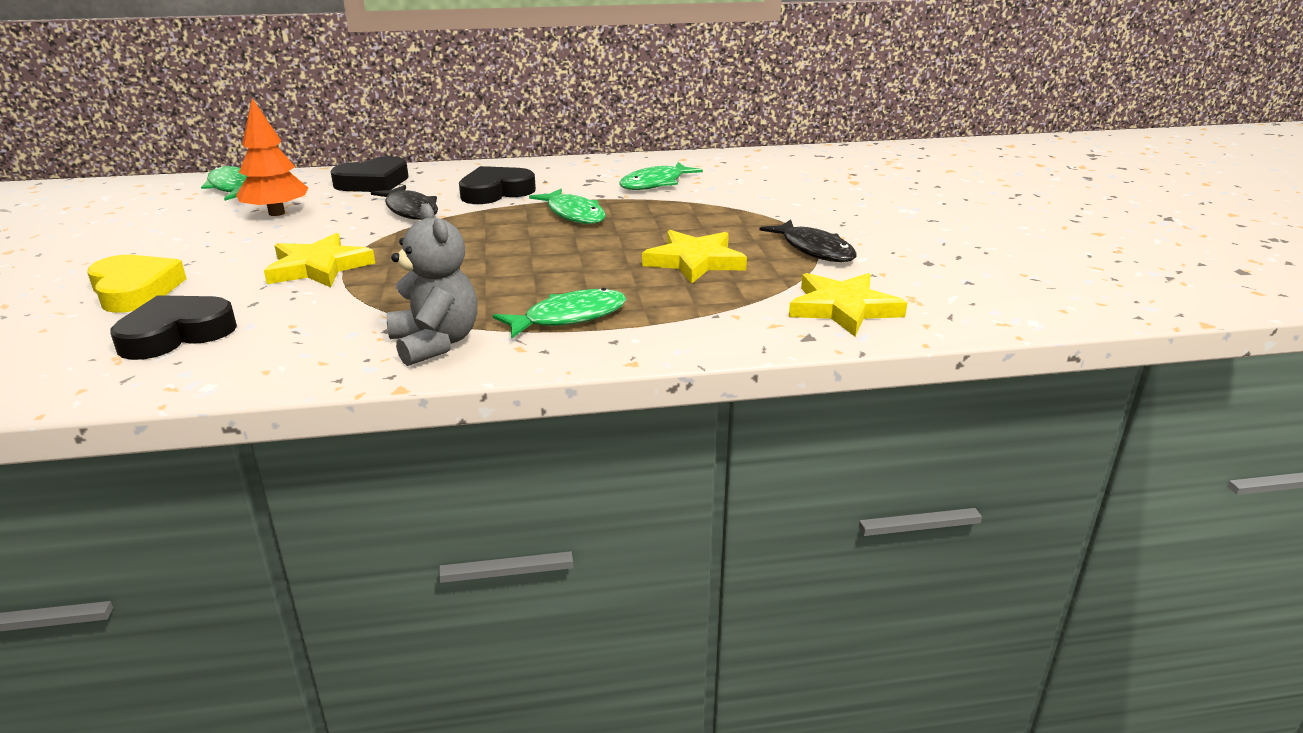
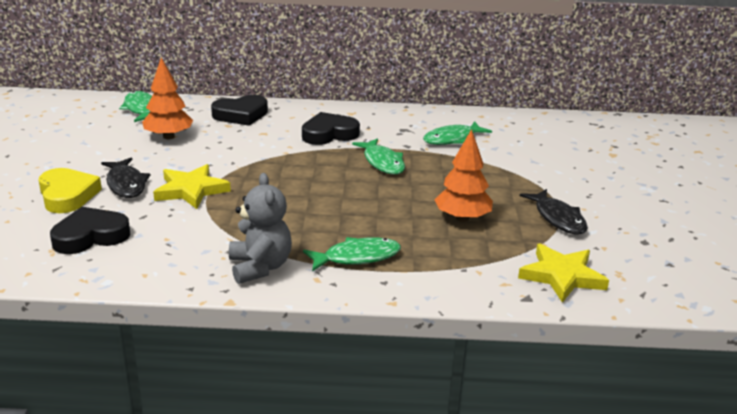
camera: 10 degrees right, 0 degrees up
black fish [371,185,438,220] -> black fish moved to [101,157,150,198]
yellow star [642,230,747,284] -> orange tree [434,129,493,222]

